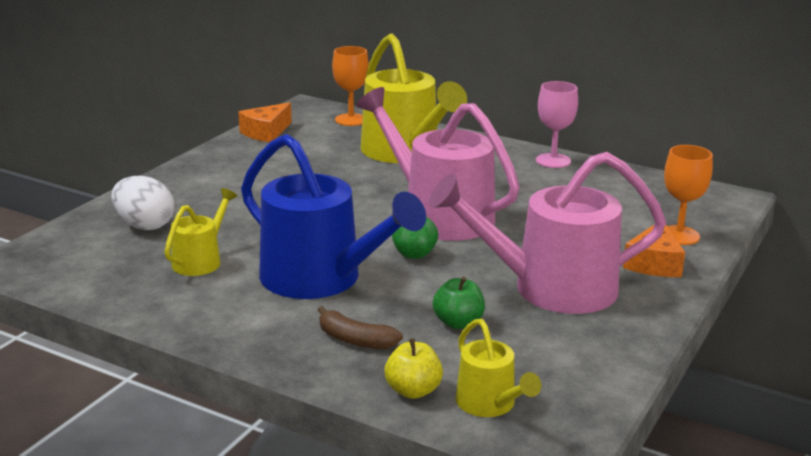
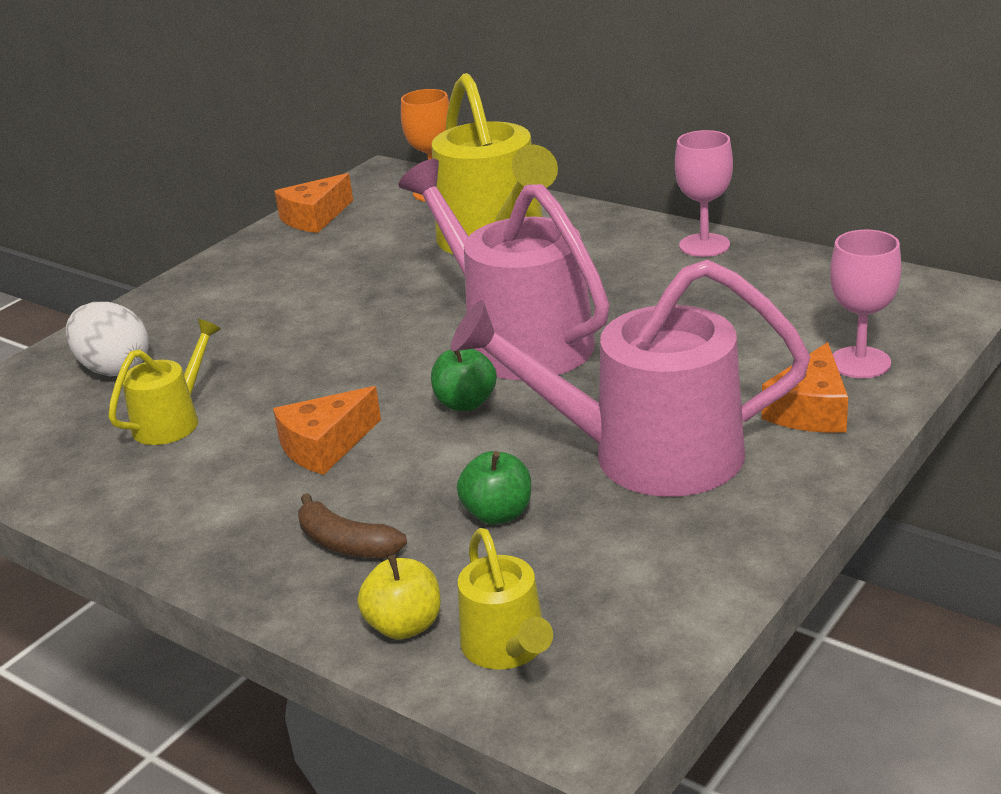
camera: 10 degrees right, 5 degrees up
blue watering can [241,134,426,299] -> orange cheese [273,386,381,475]
orange goblet [664,145,713,245] -> pink goblet [830,230,901,378]

